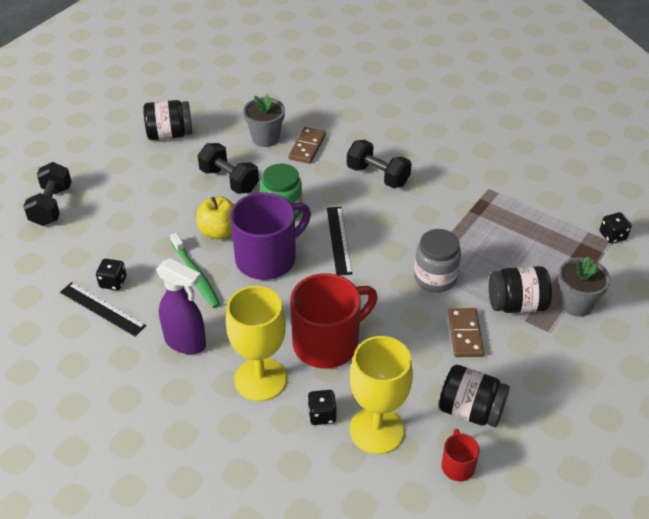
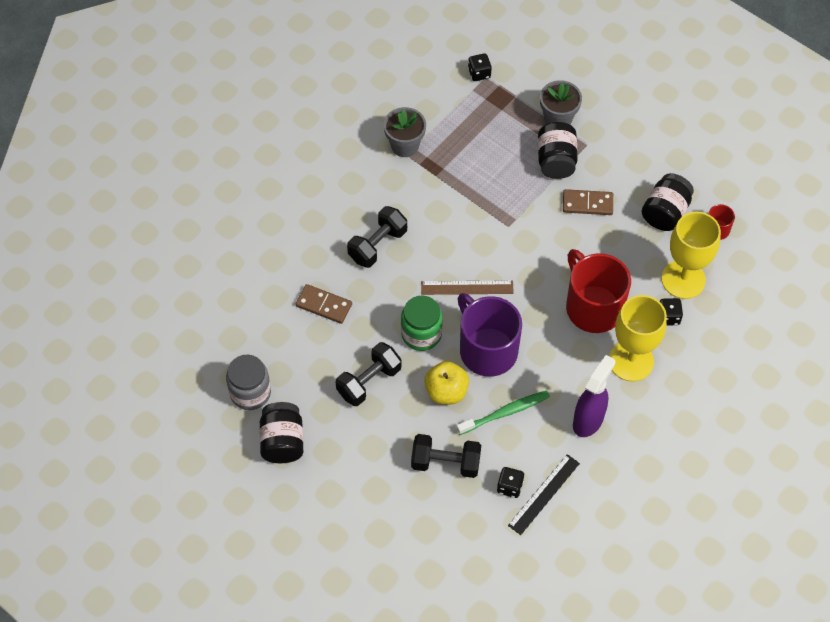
camera: 85 degrees left, 15 degrees up
black dumbbell [23,162,72,226] -> black dumbbell moved to [411,434,481,478]
grey flower pot [243,95,285,147] -> grey flower pot moved to [384,107,426,157]
black ruler [327,207,352,276] -> brown ruler [421,280,514,295]
grey jar [414,229,461,293] -> grey jar moved to [226,355,271,410]

